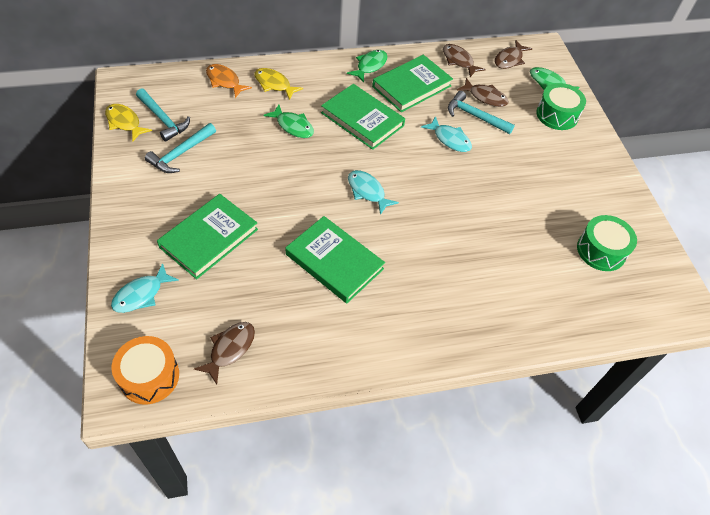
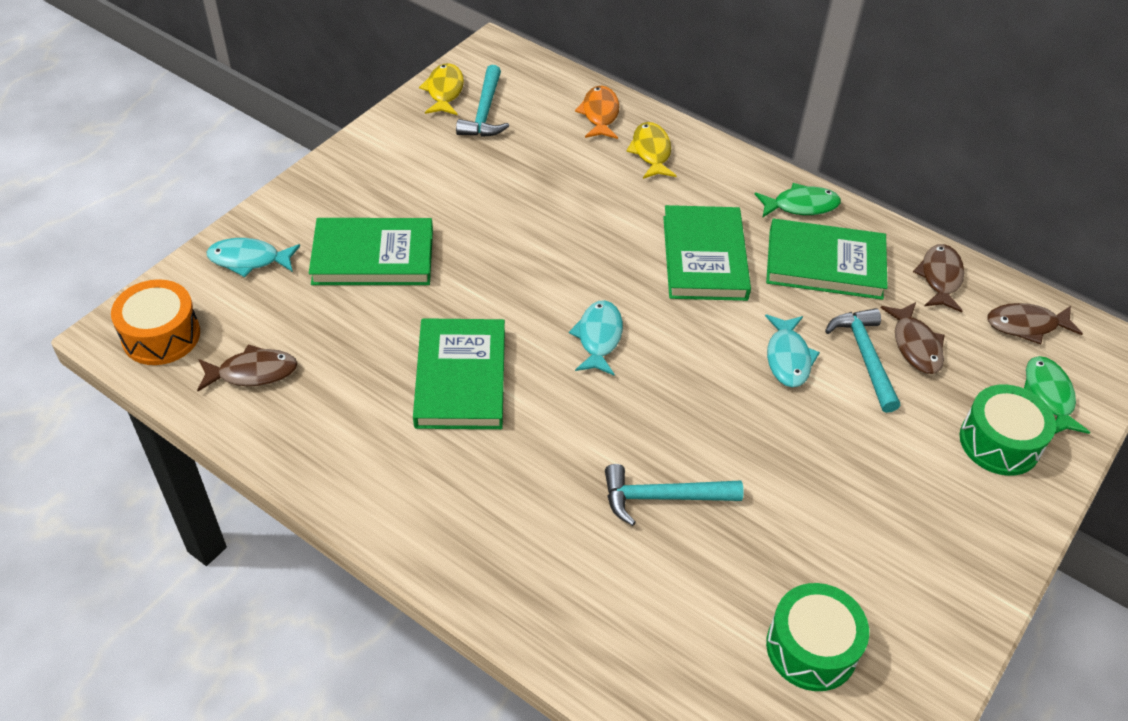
camera: 50 degrees right, 5 degrees down
turquoise hammer [145,123,216,173] -> turquoise hammer moved to [605,464,743,526]
green fish [264,105,314,138] -> none

